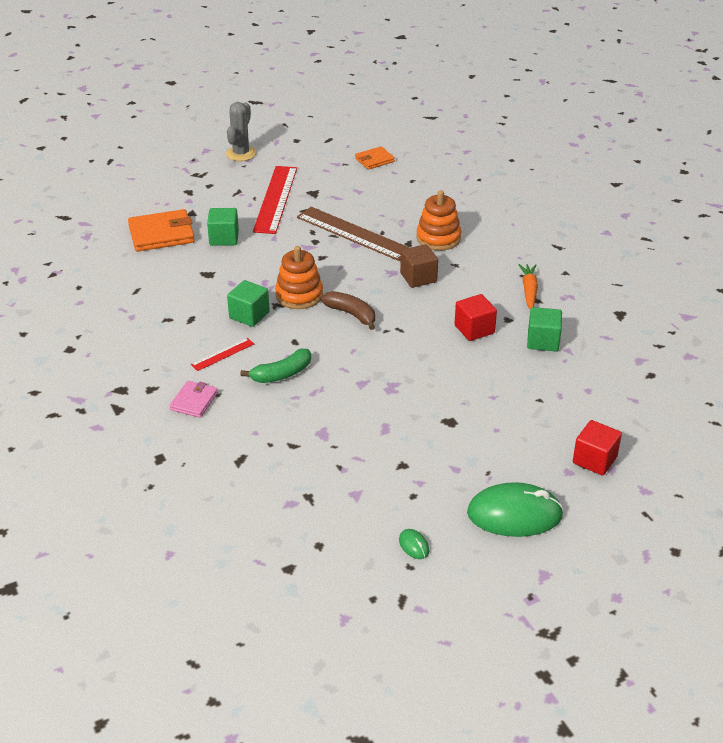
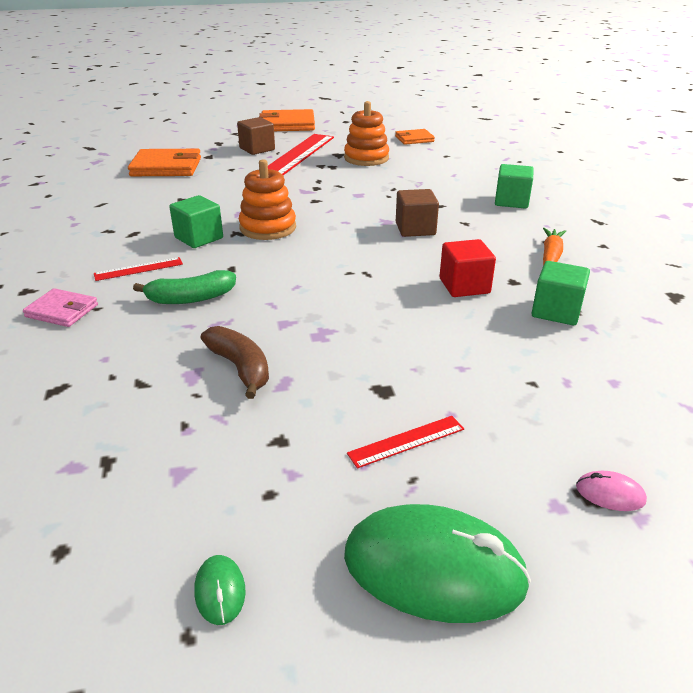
camera: 15 degrees right, 5 degrees down
pink wallet [169,381,218,418] -> pink wallet turned 75 degrees clockwise [23,288,98,327]
green cube [207,208,239,246] -> green cube moved to [495,164,534,209]
grey cactus [226,102,256,161] -> orange wallet [259,109,315,131]
brown ruler [297,207,410,261] -> none
brown banana [321,291,375,330] -> brown banana moved to [201,326,269,399]
orange stacking toy [416,190,461,251] -> orange stacking toy moved to [344,101,389,166]
red cube [573,420,622,476] -> pink mouse [576,471,647,511]
none -> brown cube [237,117,275,155]
none -> red ruler [347,416,464,468]

